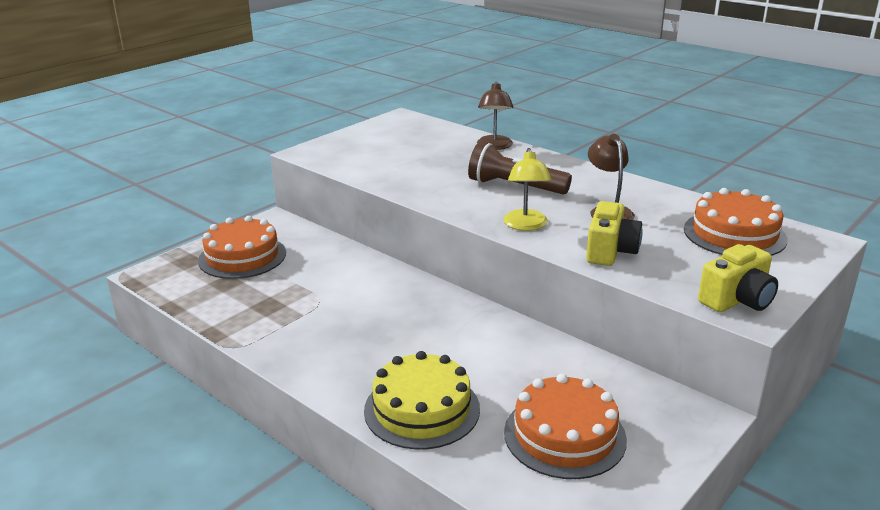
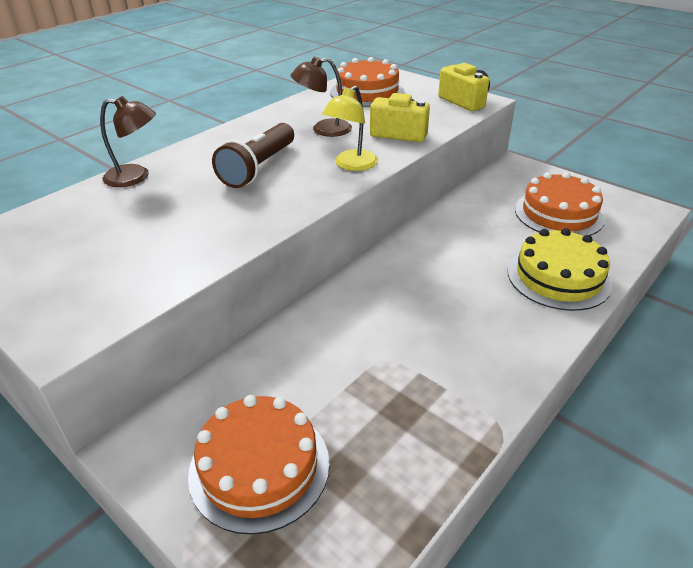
camera: 90 degrees left, 10 degrees up
yellow lamp [503,148,552,231] -> yellow lamp turned 120 degrees clockwise [322,86,378,171]

